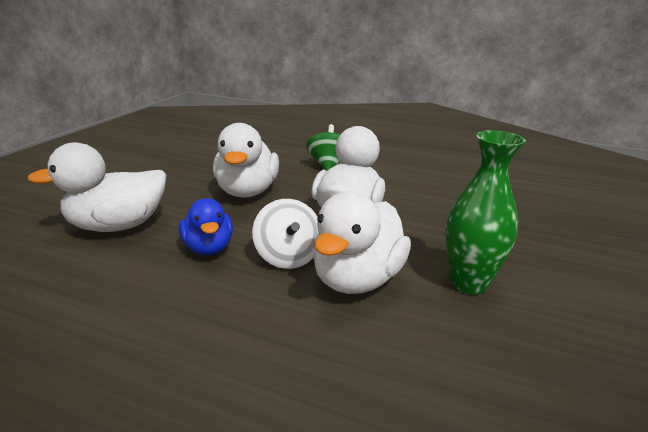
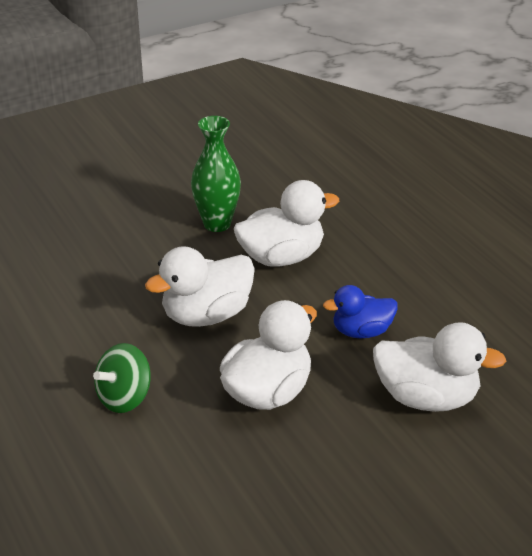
camera: 140 degrees left, 10 degrees up
blue duck [179,198,233,255] -> blue duck turned 120 degrees counterclockwise [323,285,398,338]
white spinning top [252,199,318,269] -> none

